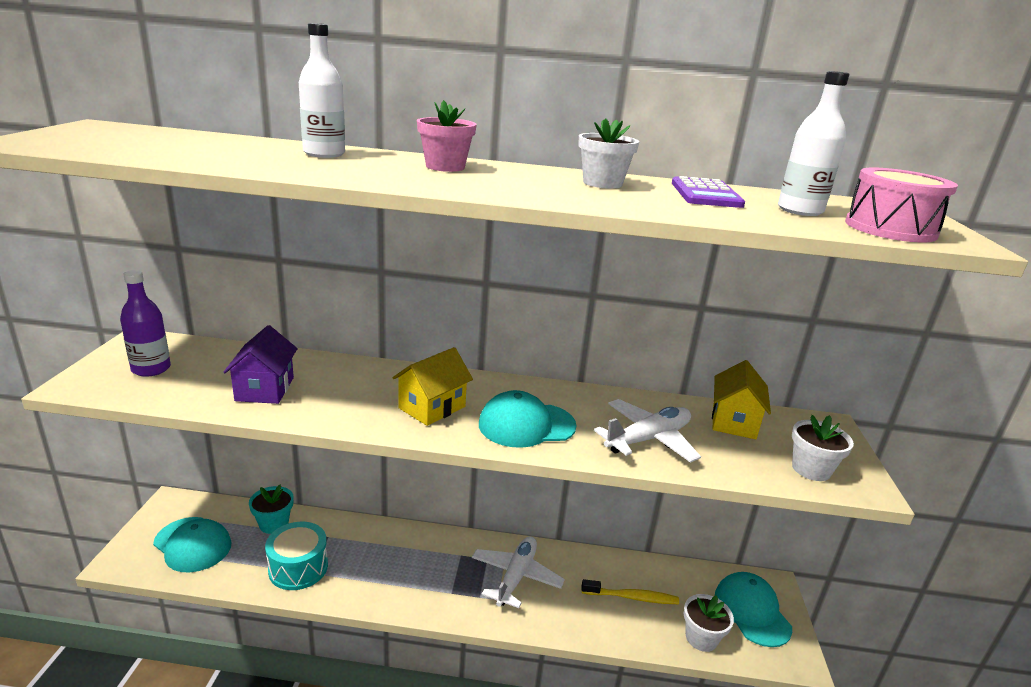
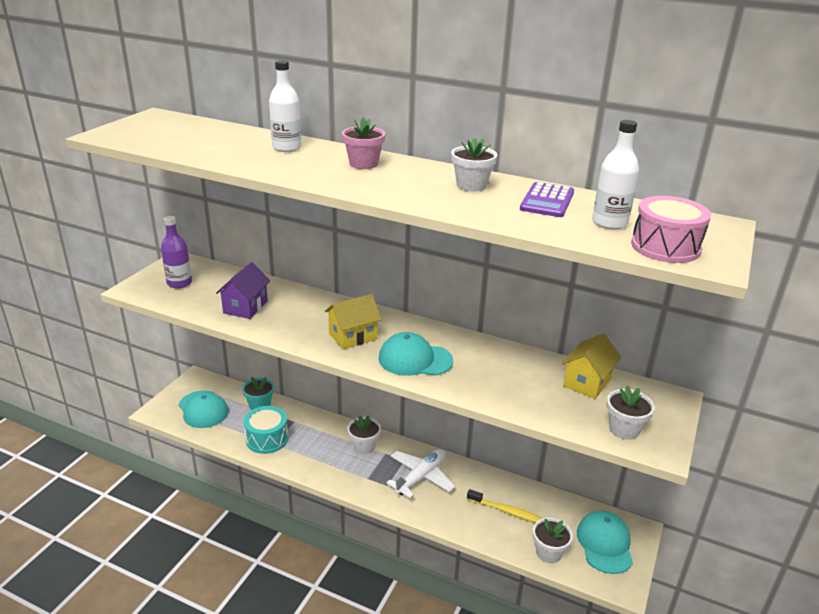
camera: 20 degrees right, 5 degrees up
white plane [594,399,701,463] -> none
none -> white flower pot [347,415,381,454]

